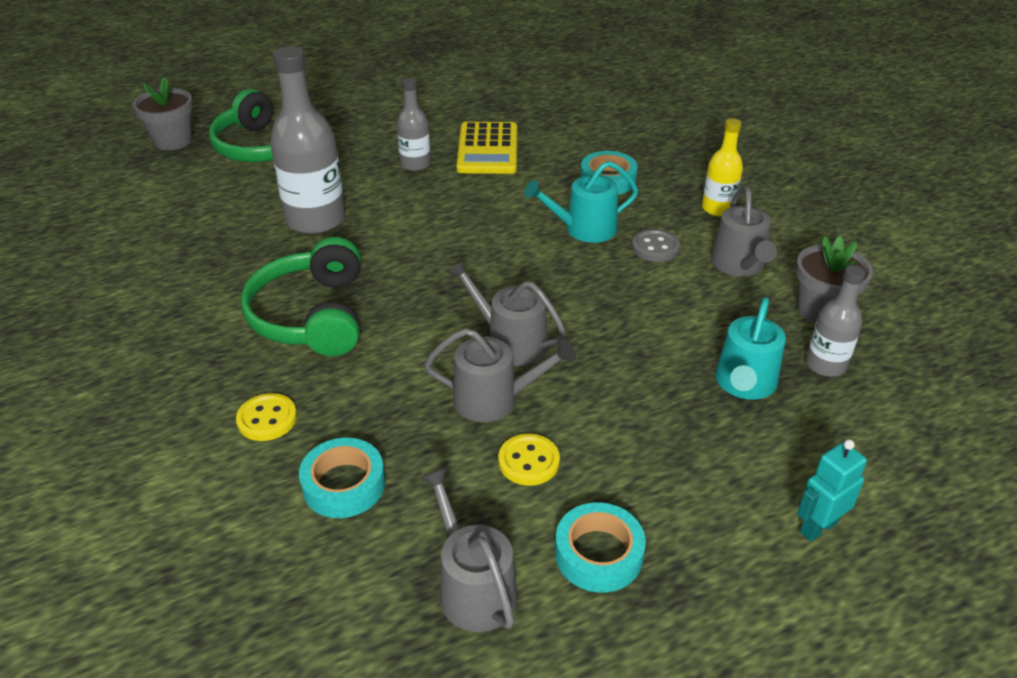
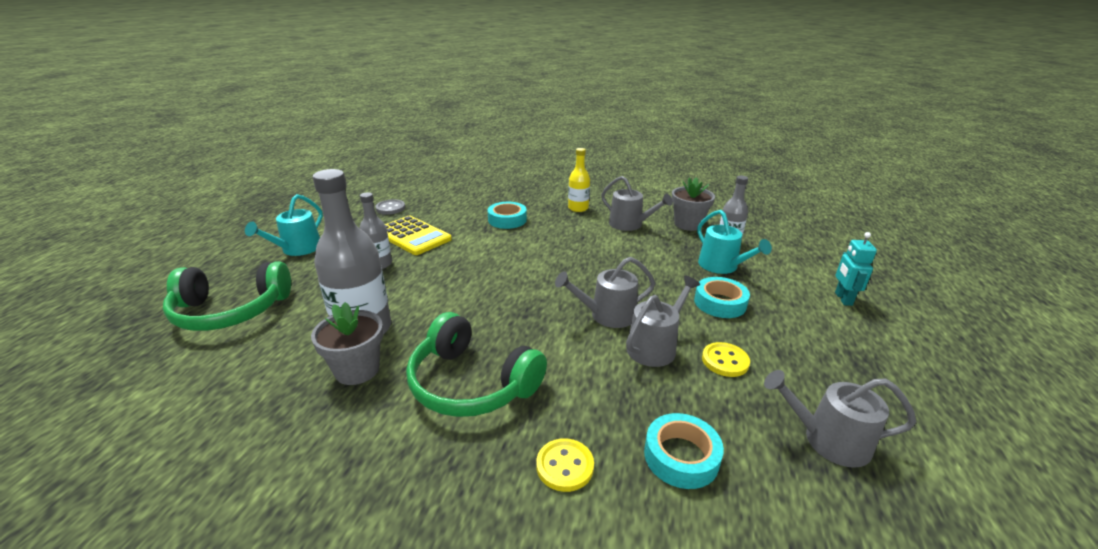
camera: 50 degrees left, 10 degrees down
grey flower pot [133,77,193,150] -> grey flower pot moved to [311,302,383,385]
turquoise watering can [524,161,638,243] -> turquoise watering can moved to [245,194,323,256]
turquoise tape [555,503,646,593] -> turquoise tape moved to [694,277,750,318]
grey button [632,229,680,262] -> grey button moved to [376,199,405,215]

